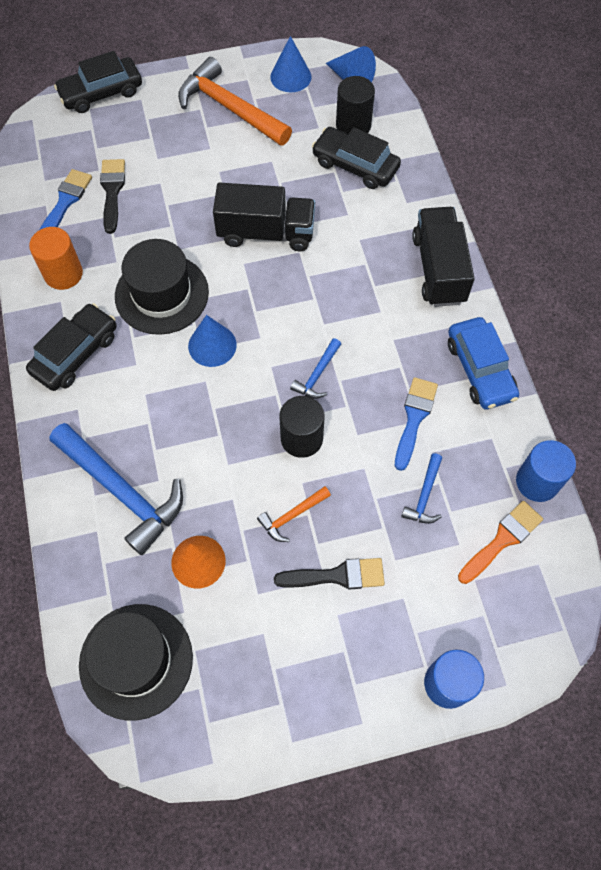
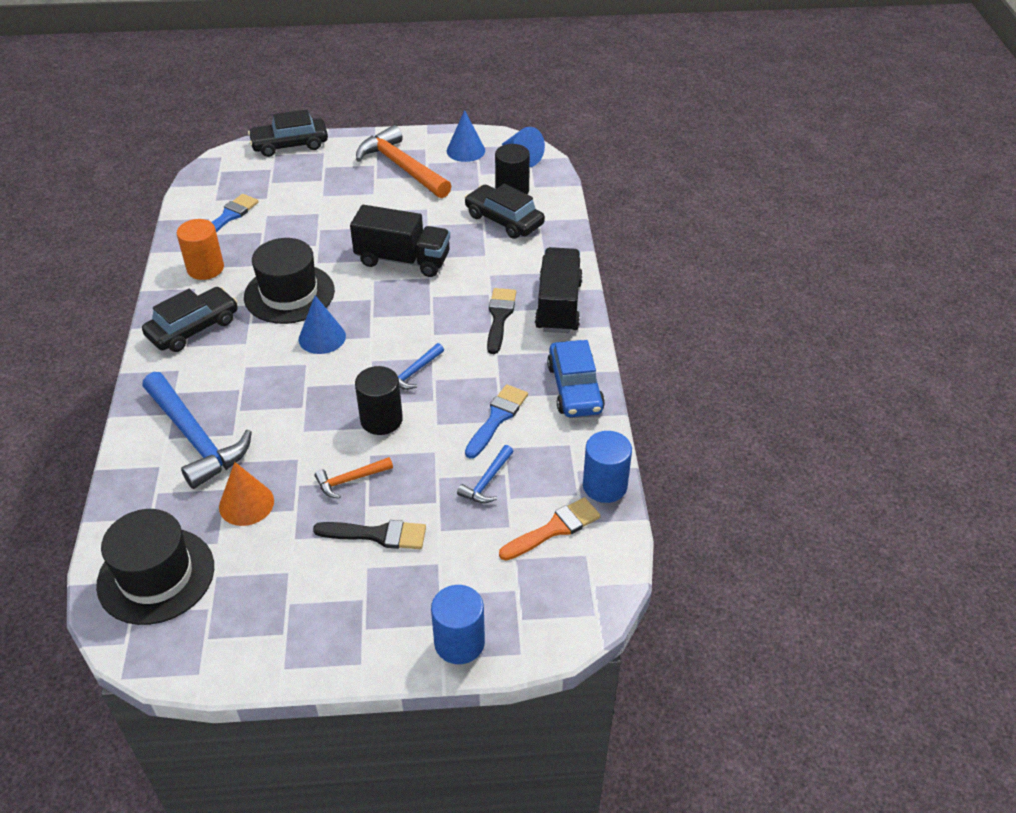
camera: 10 degrees right, 20 degrees down
black brush [100,159,125,234] -> black brush moved to [487,288,516,354]

